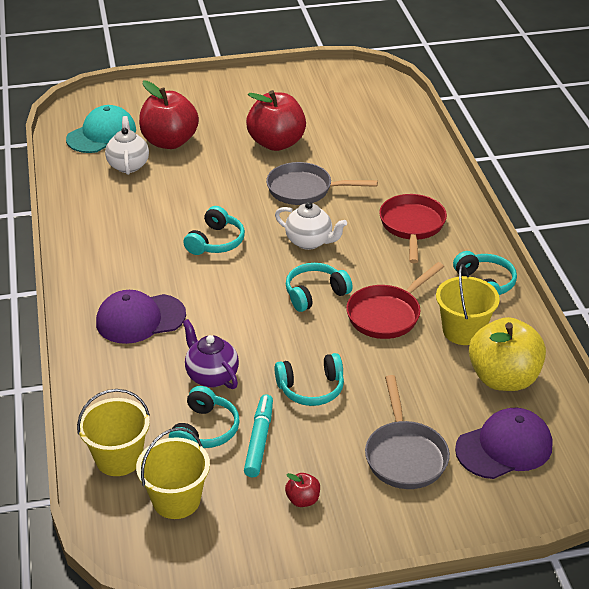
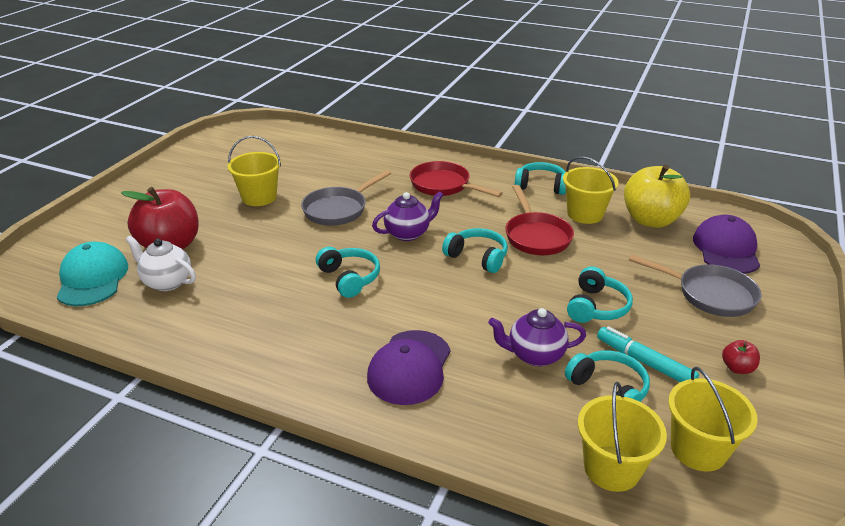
camera: 55 degrees left, 5 degrees down
red apple [246,90,306,151] -> yellow bucket [227,136,281,206]
white teapot [275,202,347,250] -> purple teapot [372,191,443,241]
turquoise headphones [286,263,353,312] -> turquoise headphones turned 120 degrees clockwise [442,228,508,273]

